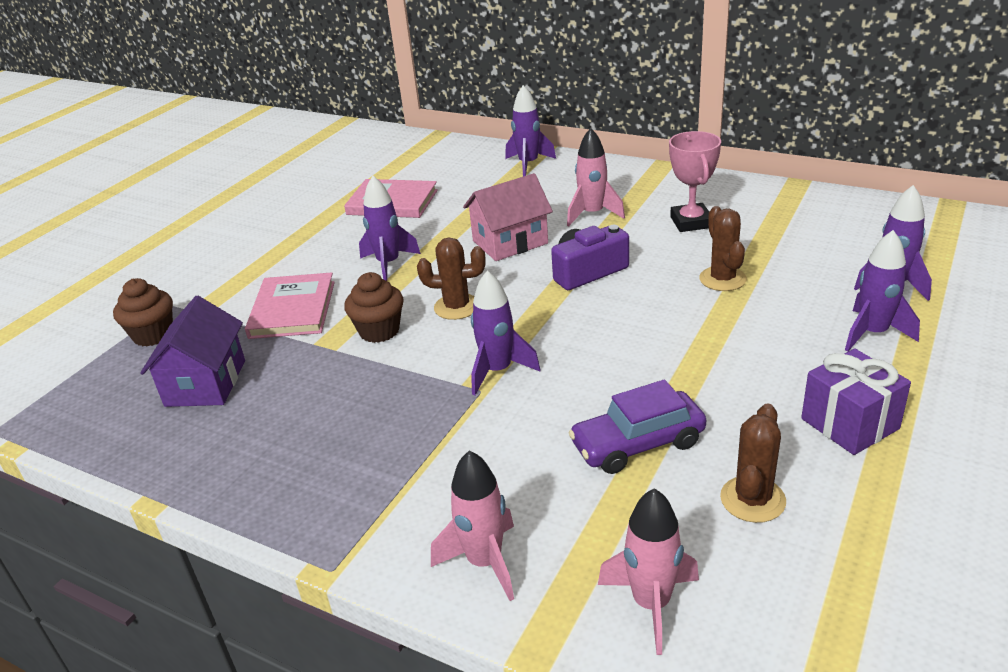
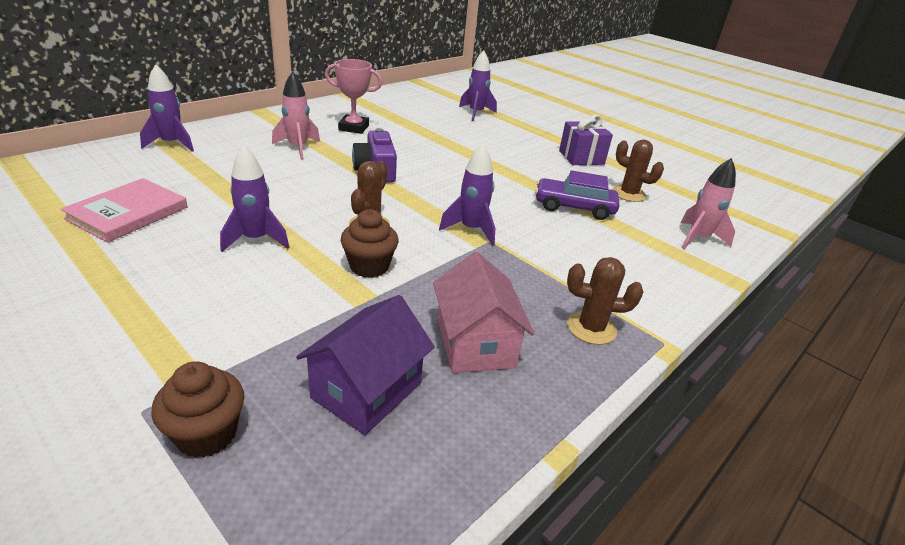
camera: 80 degrees left, 0 degrees up
purple house [140,296,245,407] -> purple house turned 75 degrees counterclockwise [296,295,435,435]
pink book [245,272,335,339] -> none
pink rocket [431,451,514,601] -> none
pink house [463,173,553,261] -> pink house moved to [433,252,534,373]
purple car [568,380,706,474] -> purple car turned 105 degrees clockwise [535,170,619,220]
brown cactus [699,206,747,291] -> brown cactus moved to [567,257,643,345]
purple rocket [845,230,920,352] -> none

